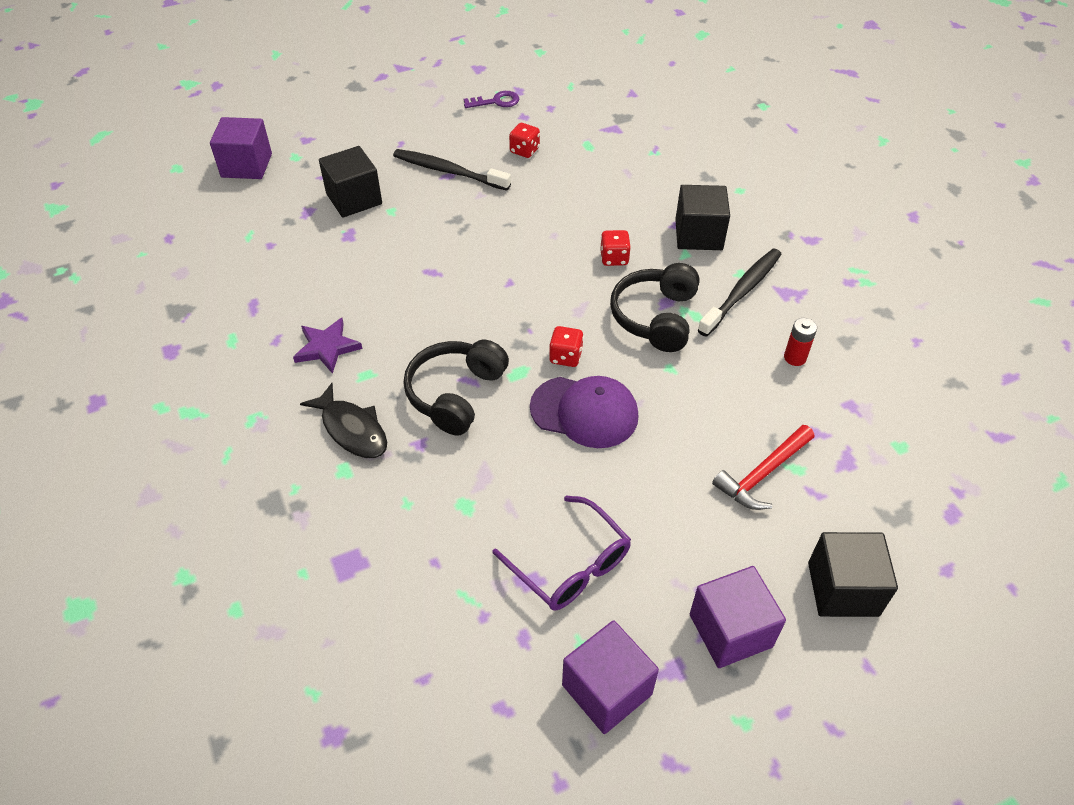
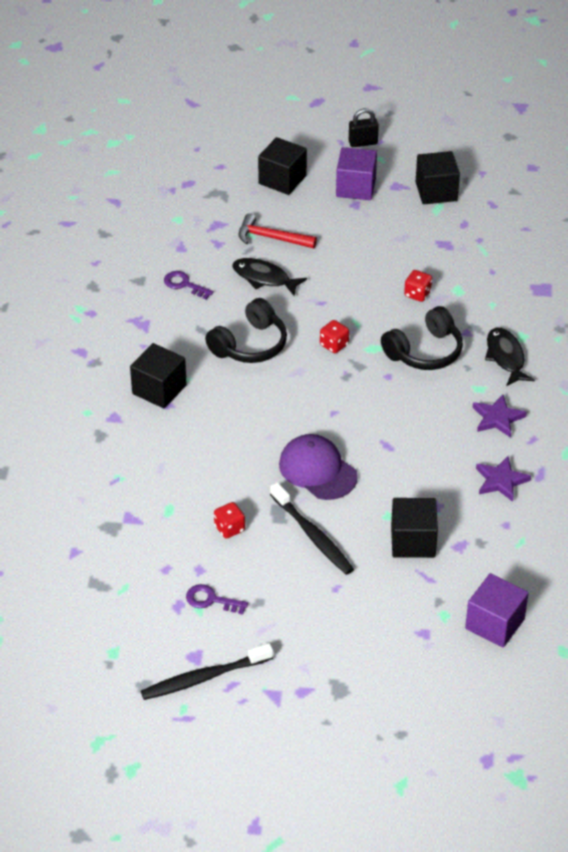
camera: 150 degrees left, 5 degrees down
purple glasses [492,496,631,611] -> none
purple cap [530,376,639,448] -> purple cap moved to [279,434,358,500]
purple cube [562,620,659,734] -> black cube [416,151,460,204]
red dice [600,230,631,266] -> red dice moved to [404,270,432,302]
black toothbrush [698,249,782,337] -> black toothbrush moved to [141,643,273,700]
red hammer [712,425,814,510] -> red hammer turned 150 degrees counterclockwise [239,213,317,249]
red battery [784,318,817,366] -> purple key [164,271,214,299]
none -> black fish [232,258,307,296]
none -> black padlock [349,108,379,147]
none -> purple star [476,456,531,502]

